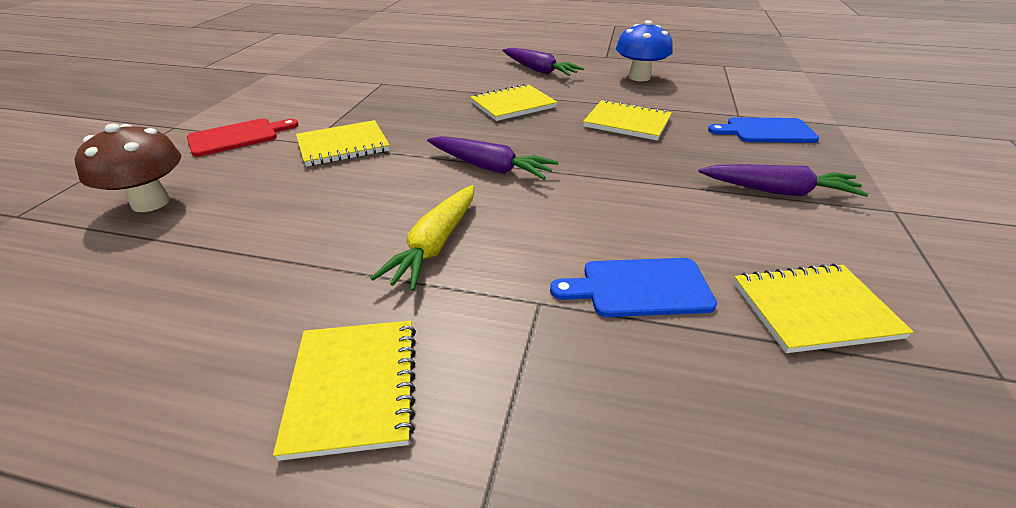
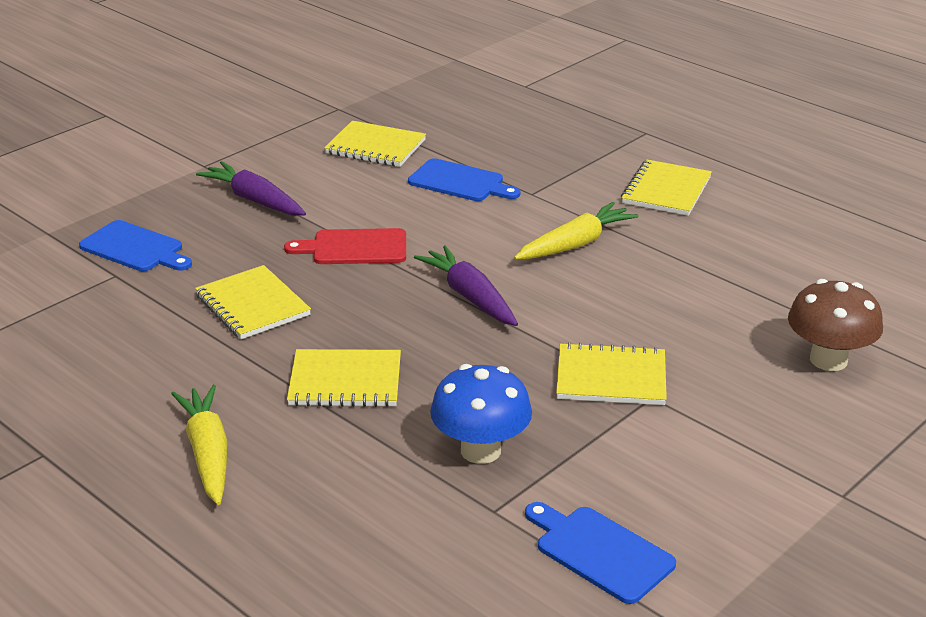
camera: 150 degrees left, 5 degrees down
red cutting board [187,118,298,157] -> red cutting board moved to [284,228,406,264]
purple carrot [502,48,584,76] -> yellow carrot [171,385,227,505]
blue mushroom [616,20,673,81] -> blue mushroom moved to [430,364,532,464]
none -> blue cutting board [525,502,676,604]

